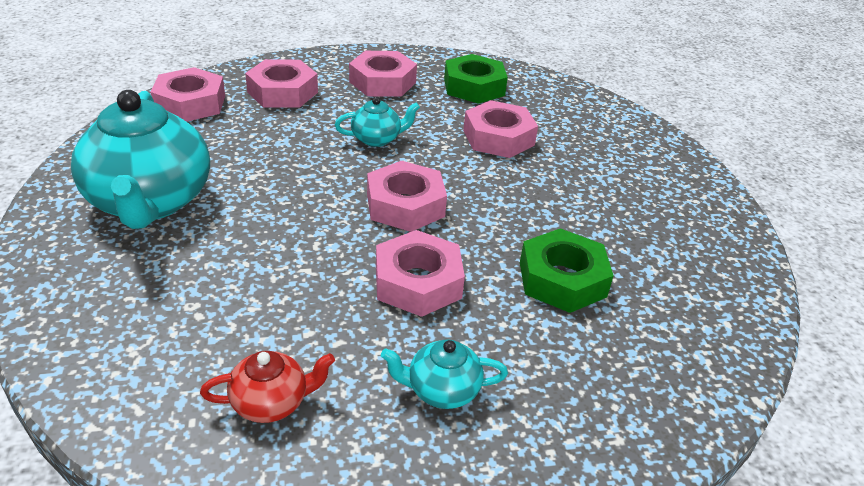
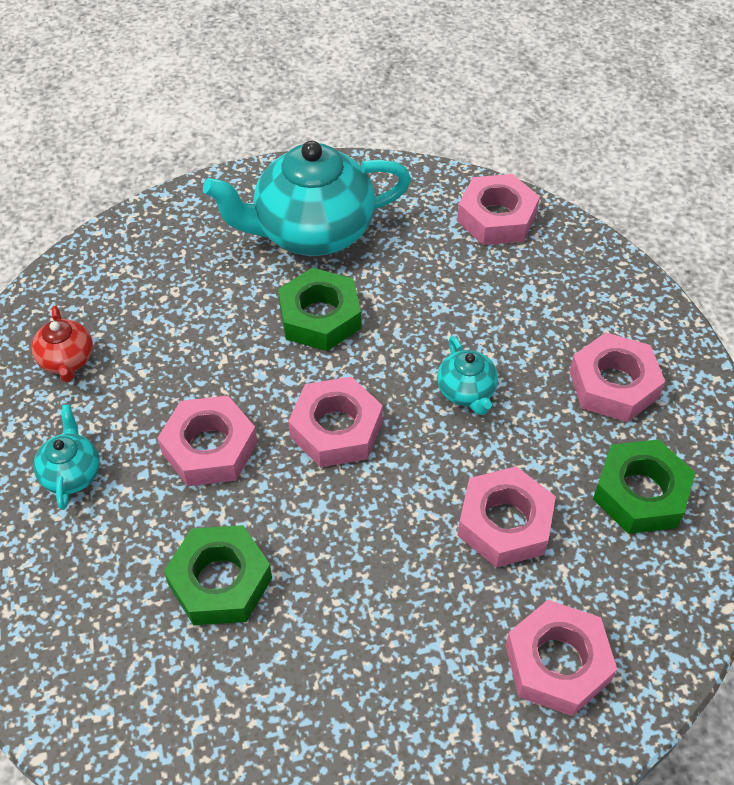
camera: 90 degrees right, 15 degrees up
pink nut [245,59,318,108] -> pink nut moved to [505,600,617,716]
none -> green nut [278,268,361,351]

